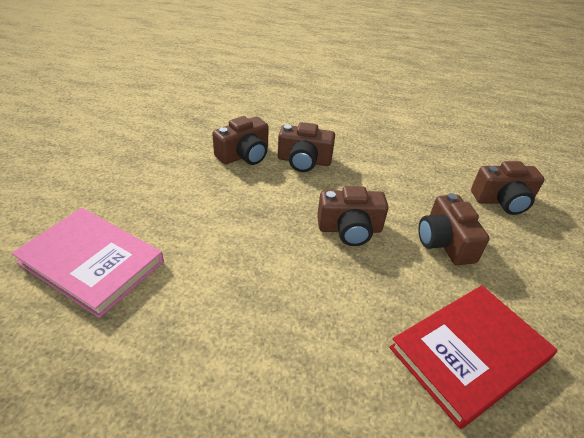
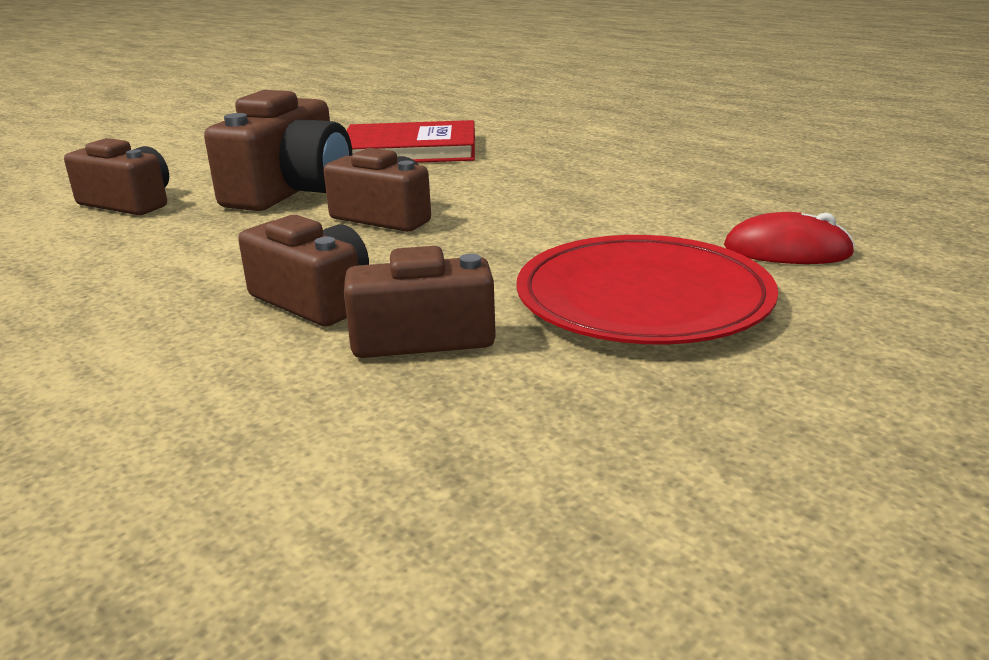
camera: 145 degrees left, 15 degrees down
pink book [12,208,164,318] -> red mouse [724,212,855,264]
brown camera [418,193,490,265] -> brown camera [204,90,352,211], size x1.51
none -> red plate [516,235,778,344]

